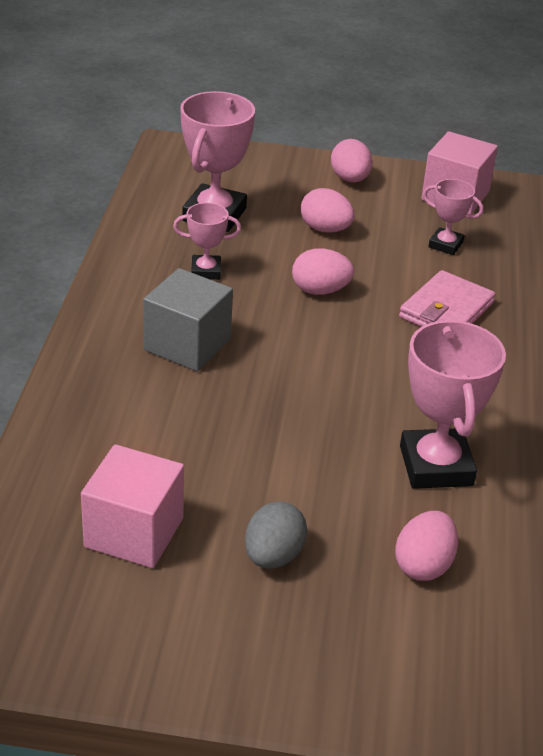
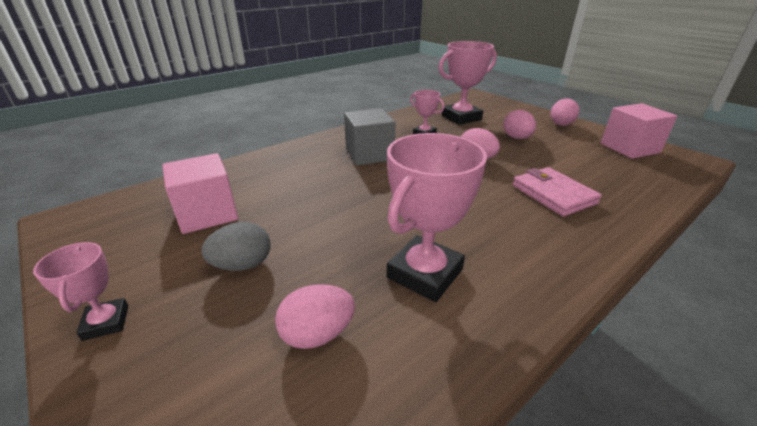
camera: 45 degrees right, 5 degrees down
pink wallet [399,270,496,327] -> pink wallet turned 75 degrees clockwise [513,167,602,217]
pink trophy [423,179,484,255] -> pink trophy moved to [33,242,128,341]

